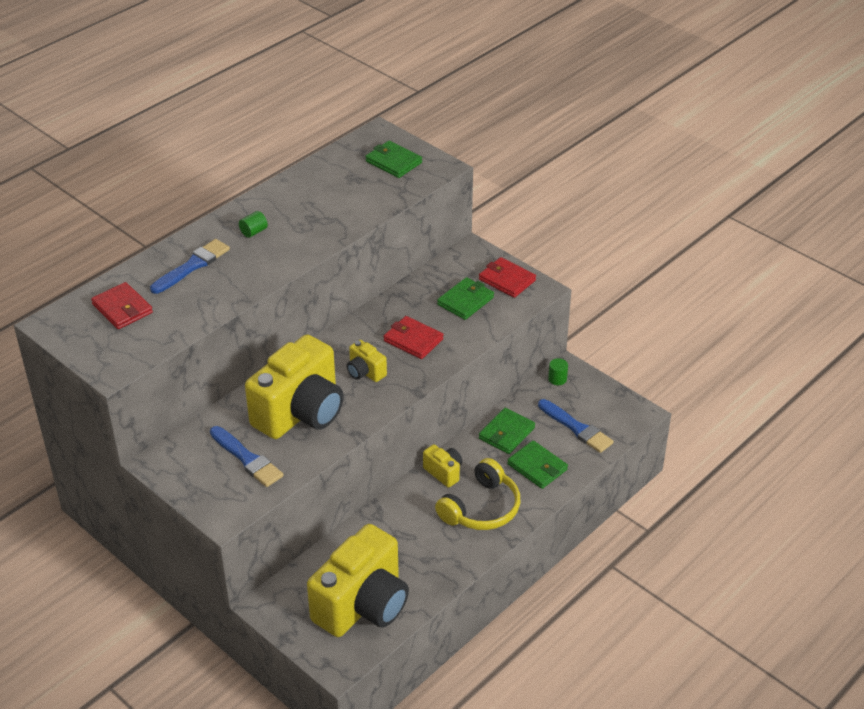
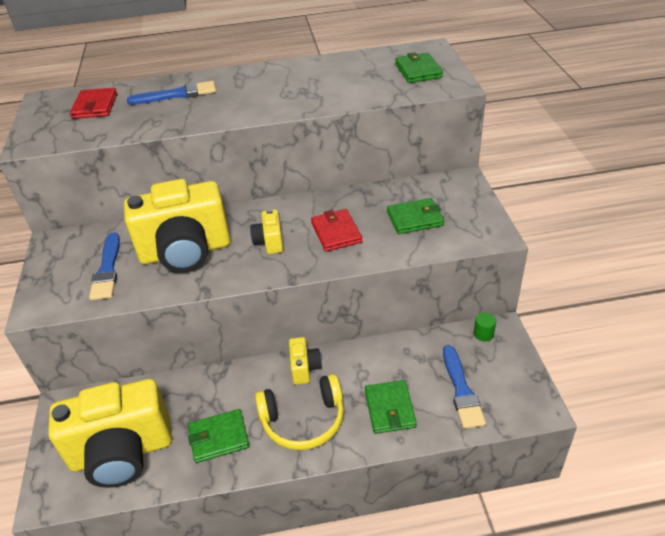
camera: 40 degrees right, 0 degrees up
green cylinder [239,211,268,238] -> none
red wallet [479,257,536,298] -> none
green wallet [479,408,535,454] -> green wallet moved to [188,409,249,463]

